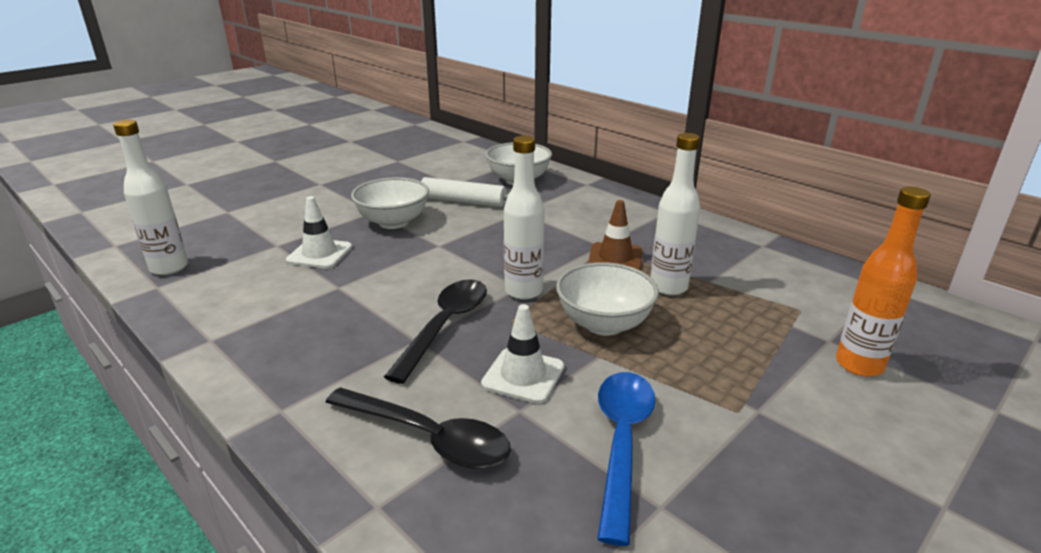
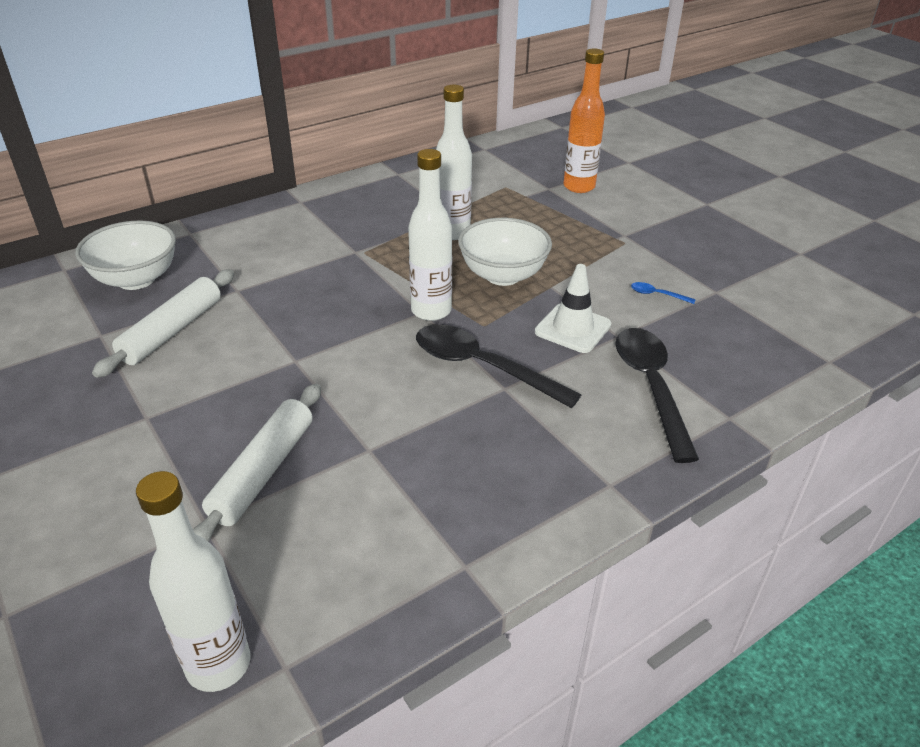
camera: 80 degrees left, 10 degrees up
white traffic cone [286,196,352,269] -> white rolling pin [193,384,321,542]
black spoon [325,387,511,469] -> black spoon turned 45 degrees counterclockwise [615,328,699,463]
white bowl [351,177,429,229] -> none
brown traffic cone [588,200,642,271] -> none
blue spoon [597,372,656,546] -> blue spoon [631,282,696,304], size x0.40

